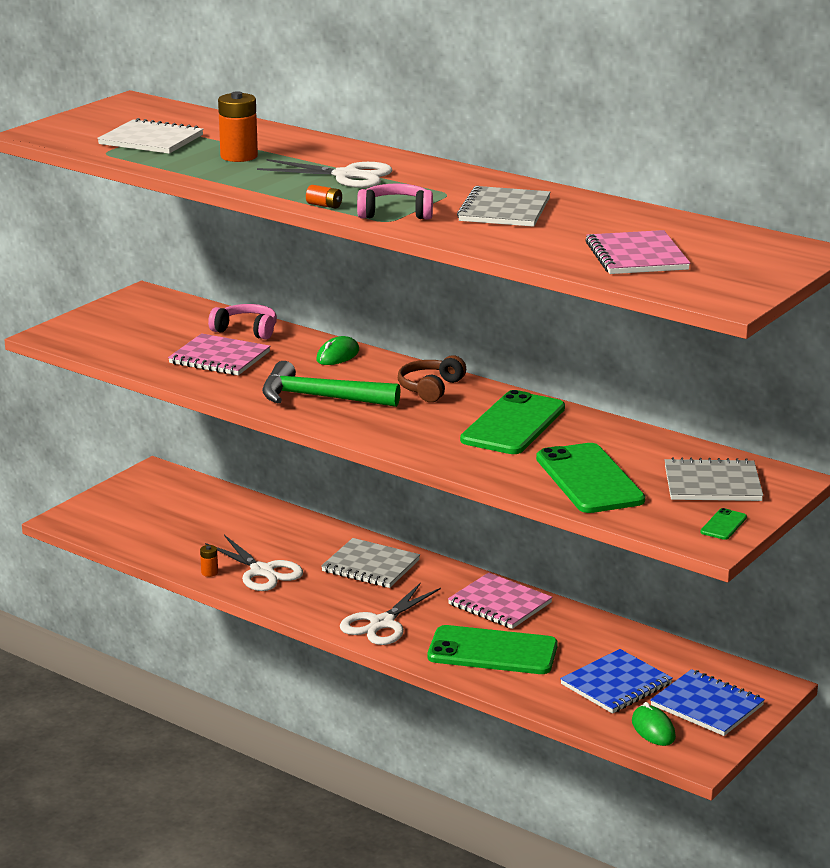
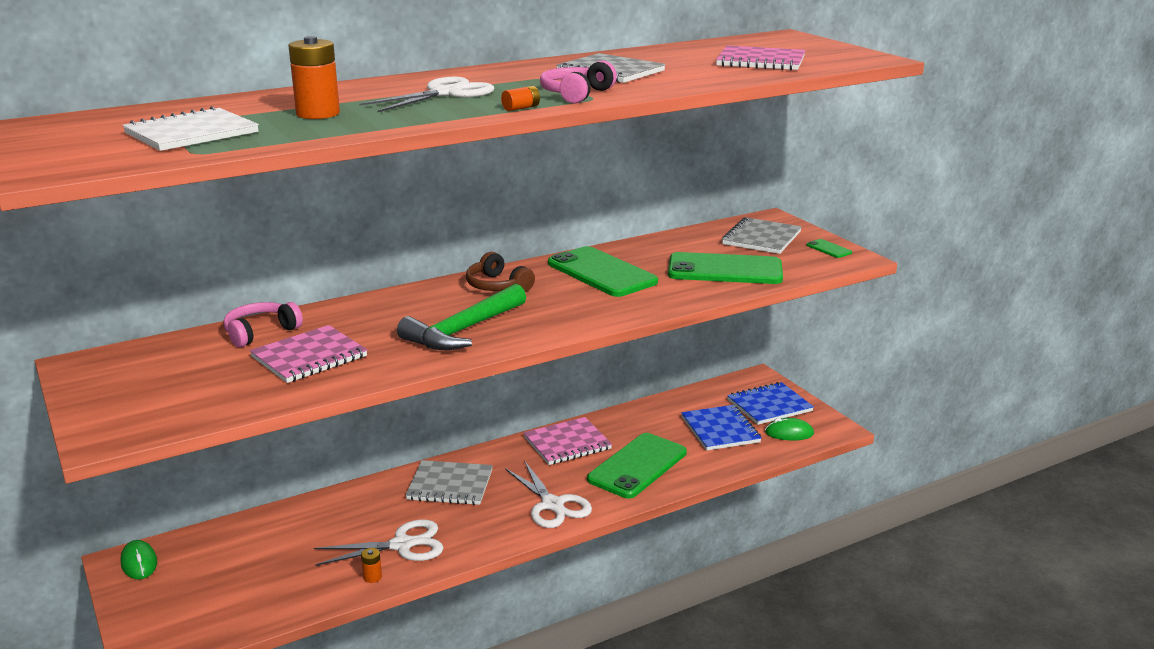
camera: 65 degrees left, 0 degrees up
green mouse [316,336,359,365] -> green mouse moved to [120,540,157,579]
grey notebook [321,538,420,588] -> grey notebook turned 45 degrees clockwise [406,460,493,505]

